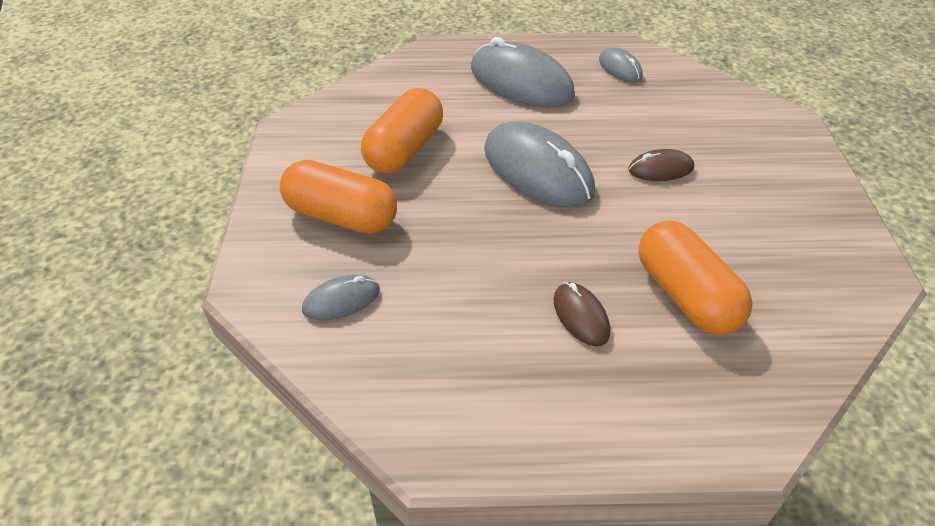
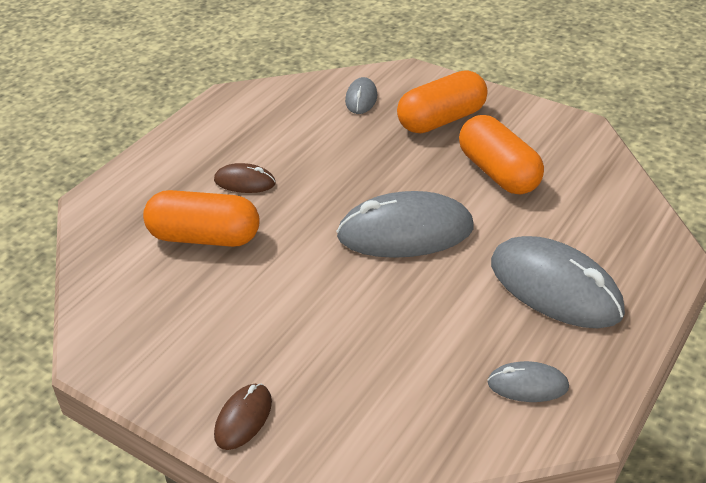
camera: 125 degrees right, 5 degrees down
grey mouse [471,37,575,108] -> grey mouse turned 60 degrees clockwise [491,236,625,328]
brown mouse [628,149,694,181] -> brown mouse moved to [214,384,272,450]

